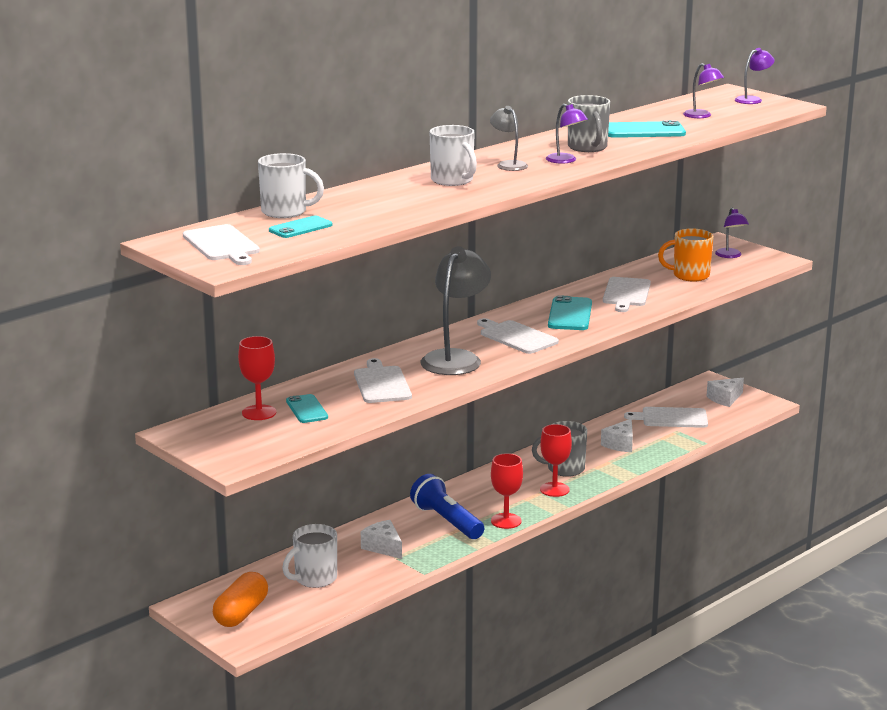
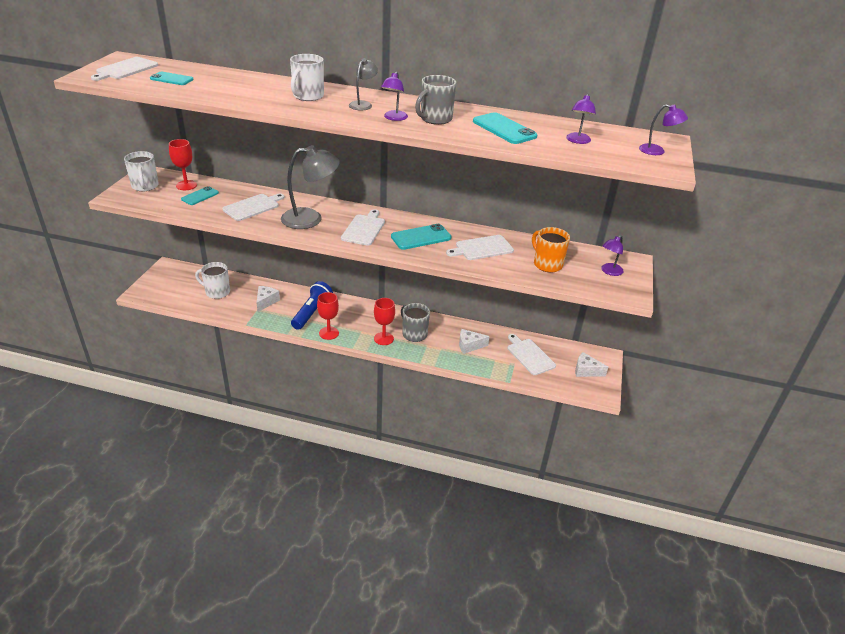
camera: 55 degrees right, 15 degrees up
orange capsule [213,572,268,627] -> none
white mug [258,153,324,218] -> white mug moved to [124,151,159,192]

